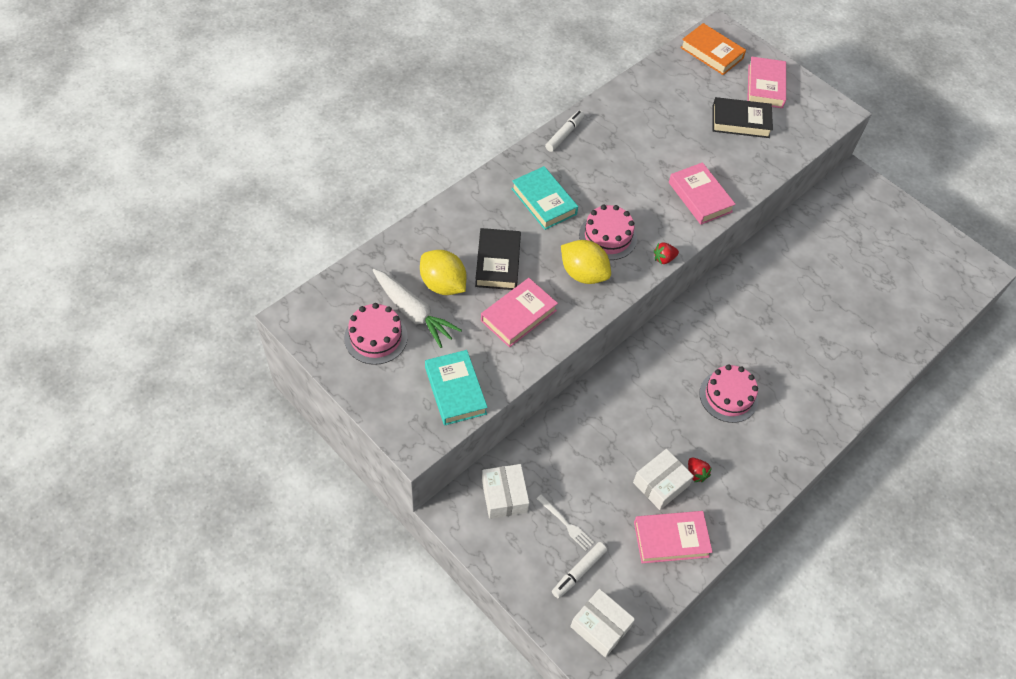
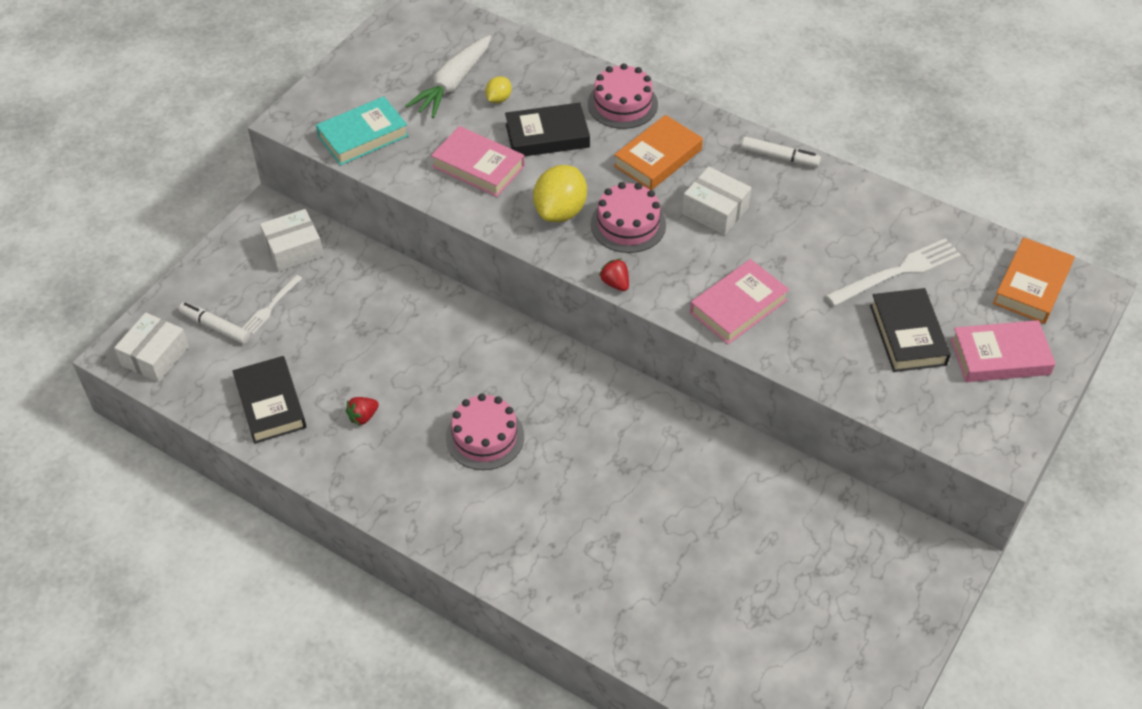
camera: 80 degrees right, 5 degrees down
pink cake [344,303,408,365] -> pink cake moved to [588,64,658,129]
yellow lemon [420,250,466,295] -> yellow lemon [485,76,512,103], size x0.51
turquoise book [512,166,578,230] -> orange book [614,115,703,190]
white box [633,449,694,510] -> white box moved to [682,167,751,235]
pink book [634,511,712,563] -> black book [233,356,307,444]
none -> white fork [825,238,961,306]

